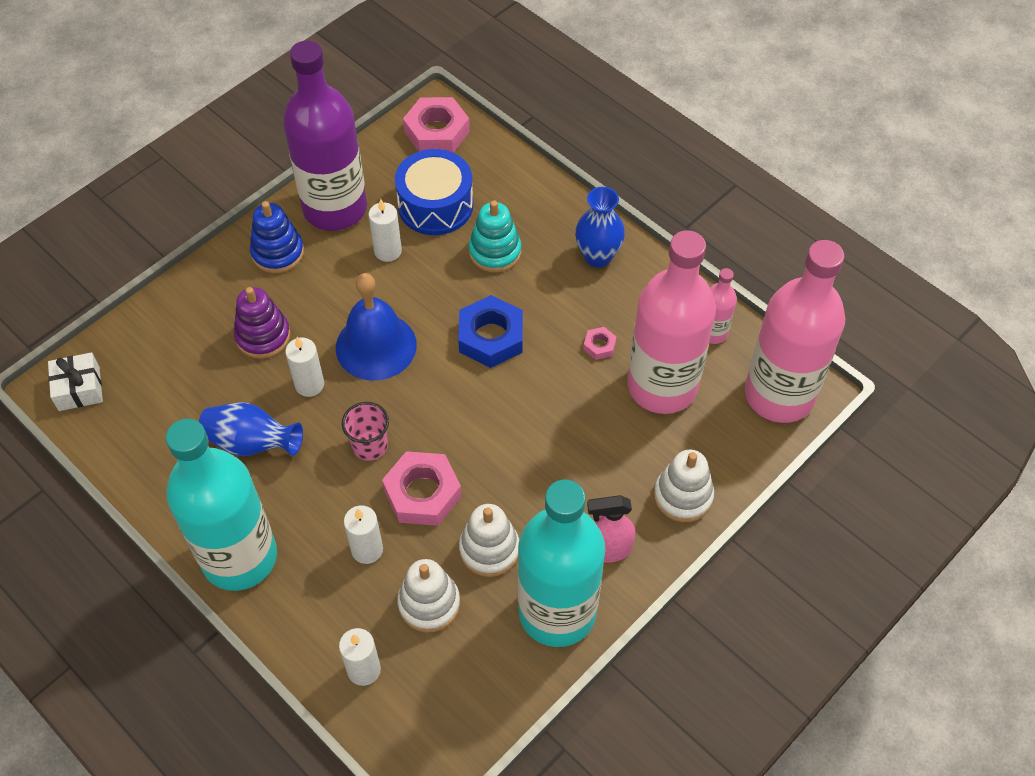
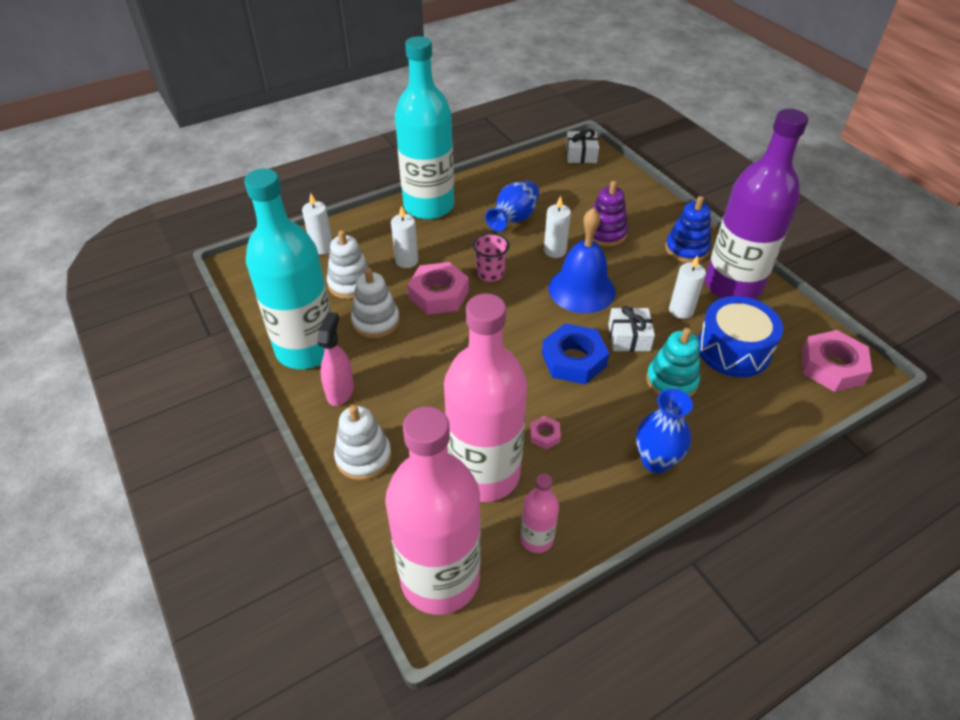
camera: 105 degrees right, 10 degrees down
none -> white gift [608,306,655,352]

